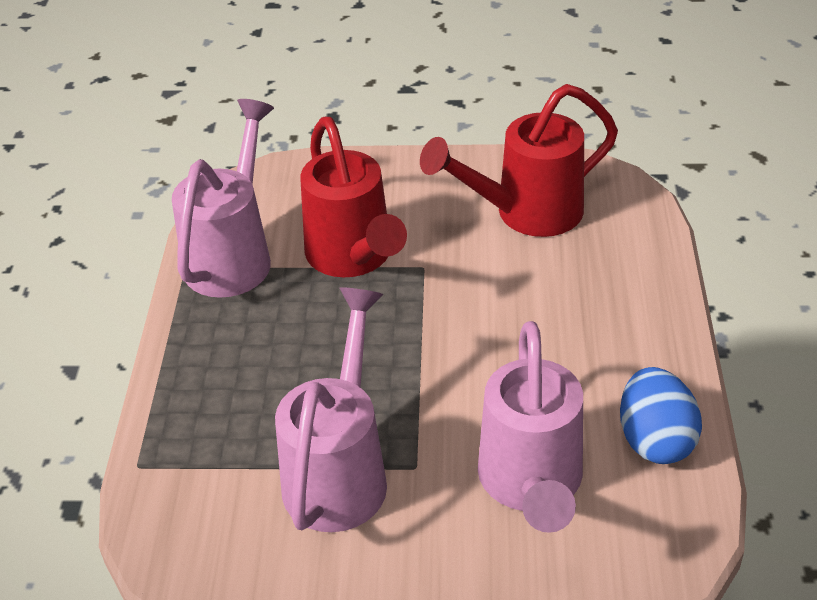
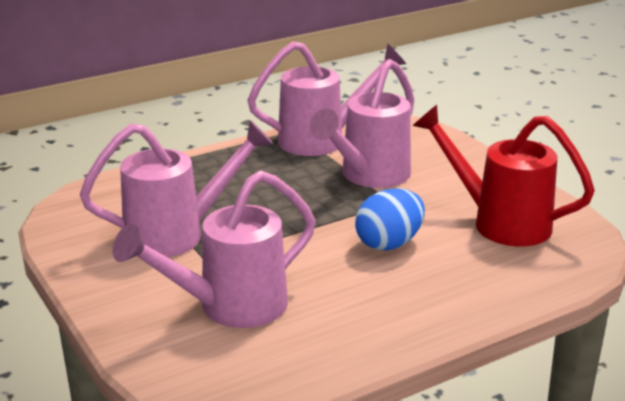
camera: 55 degrees right, 15 degrees down
red watering can [301,117,407,277] -> pink watering can [309,59,414,188]
blue egg [620,367,702,464] -> blue egg moved to [355,188,425,250]

